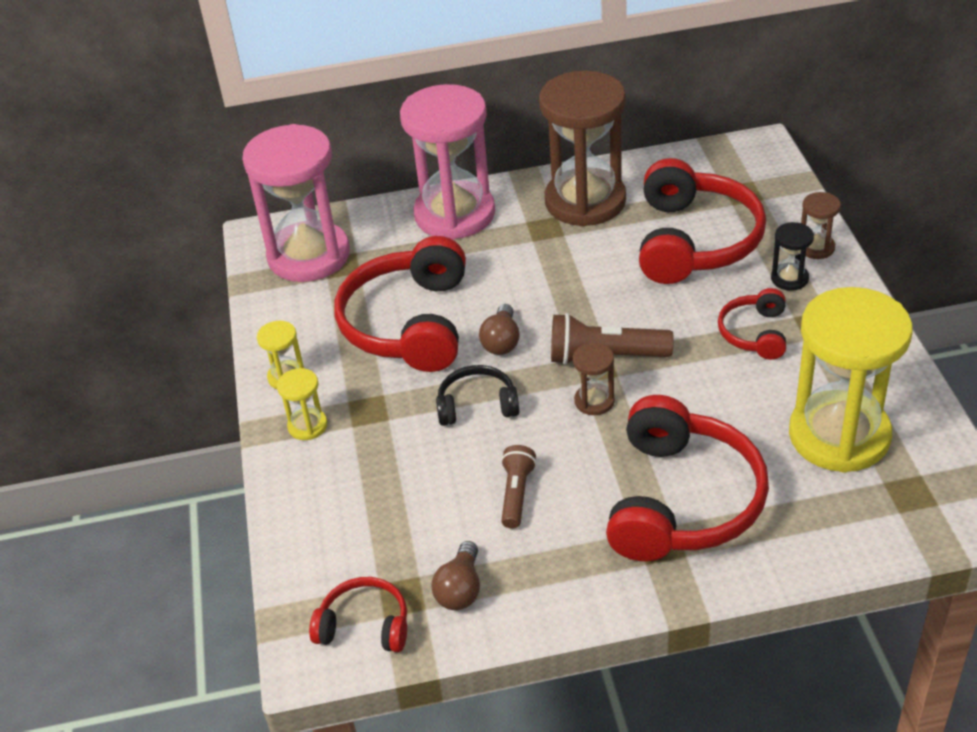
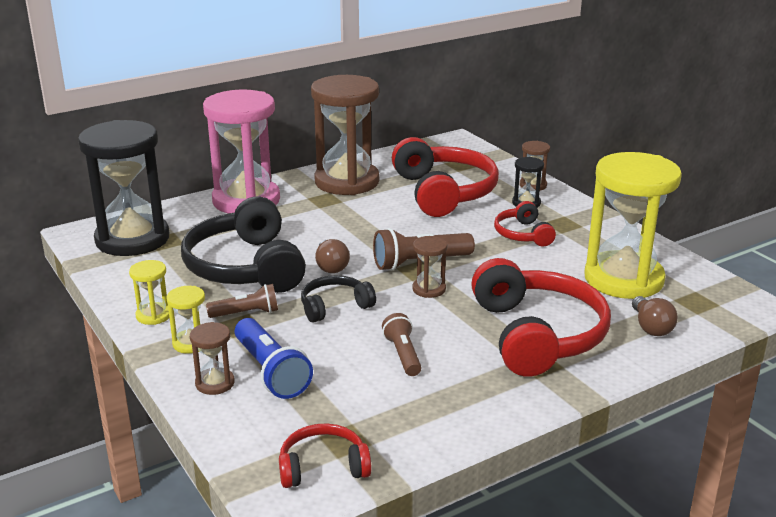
camera: 25 degrees left, 15 degrees down
pink hourglass [242,124,350,282] -> black hourglass [78,120,169,256]
red headphones [334,236,466,372] -> black headphones [181,197,306,293]
brown light bulb [431,541,480,610] -> brown light bulb moved to [632,296,678,336]
none -> brown hourglass [190,322,235,395]
none -> brown flashlight [206,284,278,318]
none -> blue flashlight [235,318,313,399]

